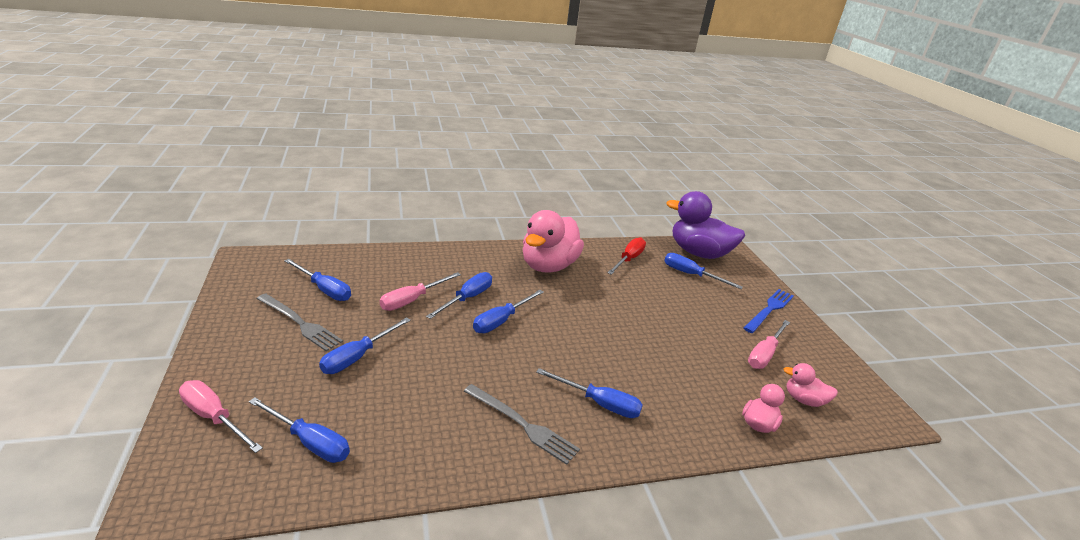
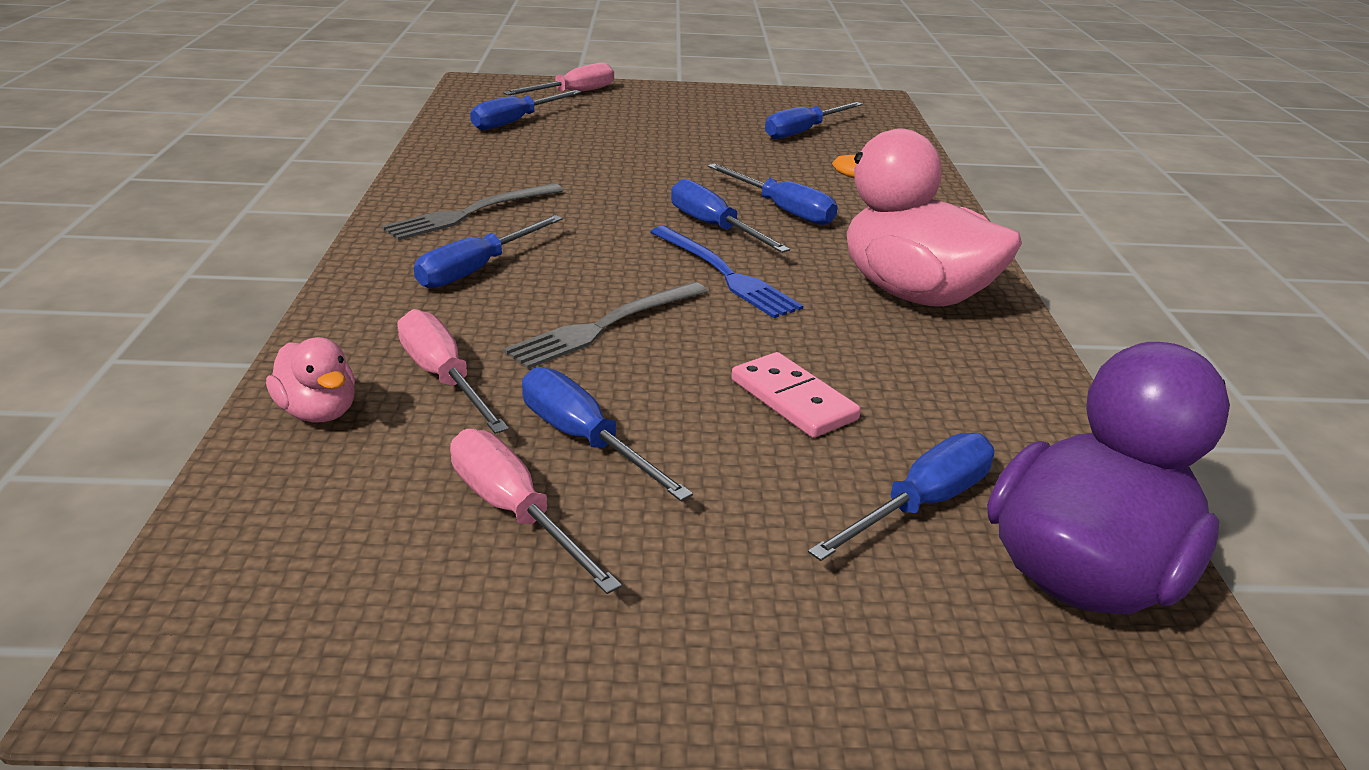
camera: 105 degrees right, 0 degrees up
grey fork [257,293,343,352] -> grey fork moved to [503,282,707,369]
blue screwdriver [319,317,411,374] -> blue screwdriver moved to [522,367,693,501]
pink screwdriver [380,272,461,311] -> pink screwdriver moved to [397,309,509,434]
red screwdriver [607,237,646,275] -> none
blue fork [743,289,794,333] -> blue fork moved to [650,226,803,318]
pink duck [784,363,838,407] -> none
none -> pink domino [731,352,861,438]

